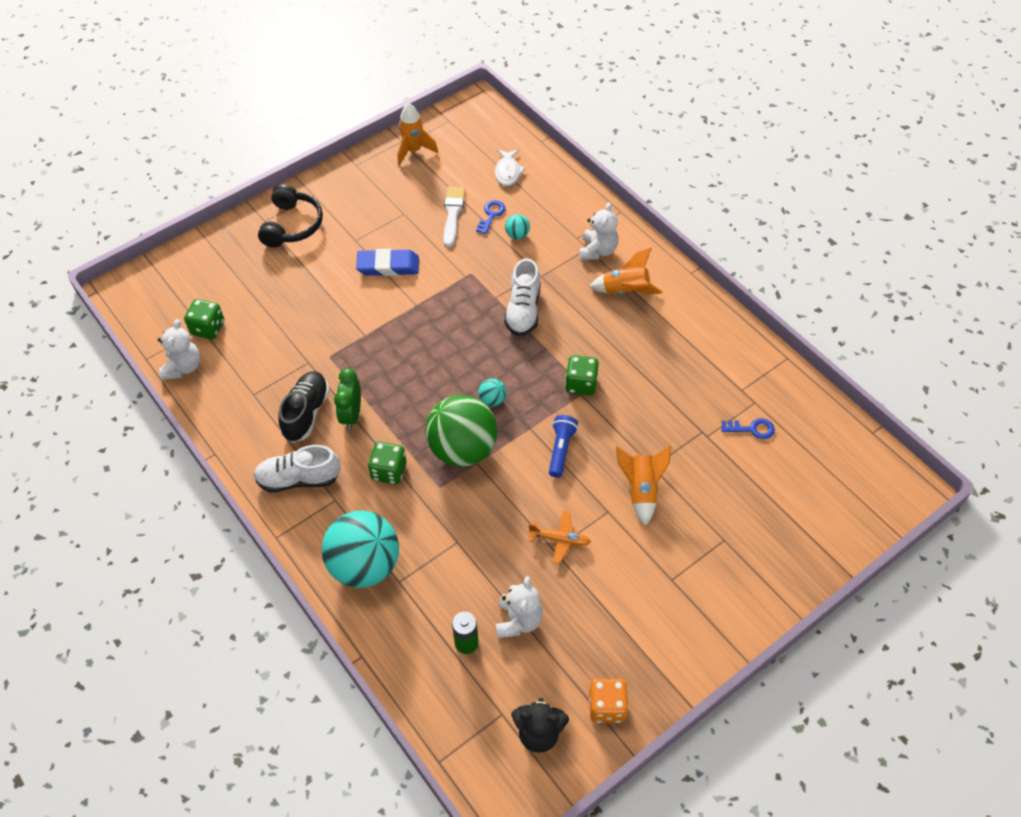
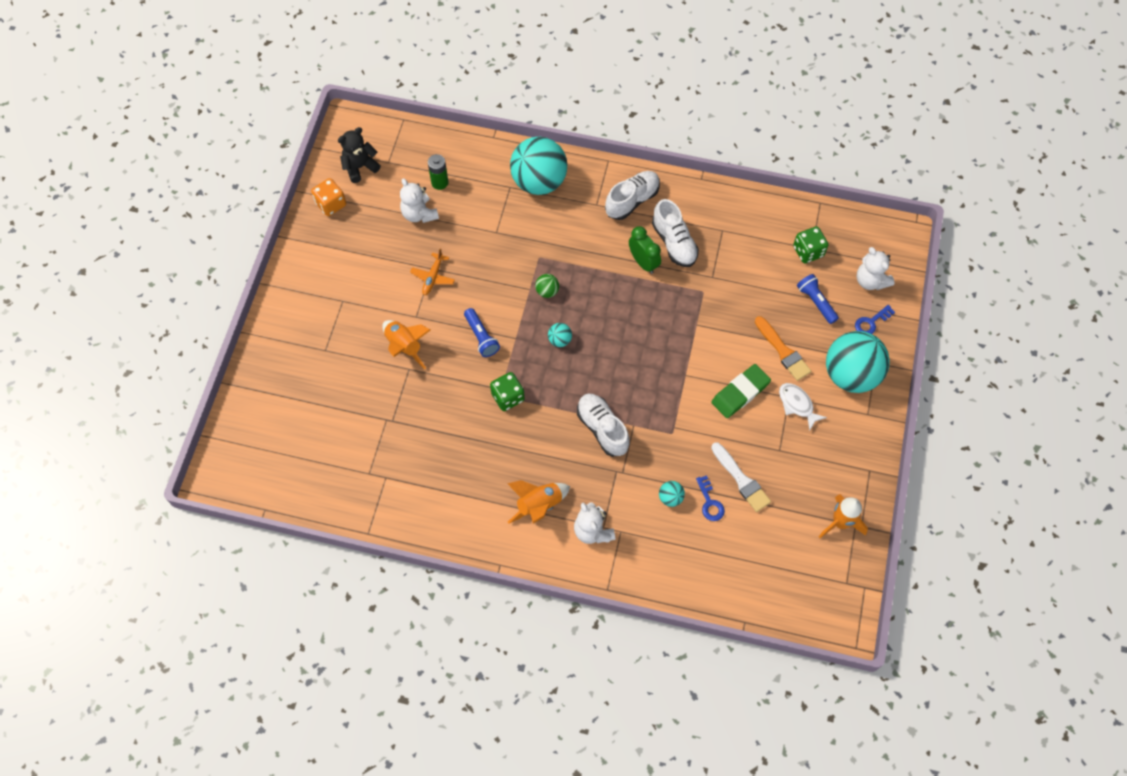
camera: 140 degrees right, 10 degrees up
white teddy bear [158,319,200,380] -> white teddy bear moved to [857,247,894,290]
black headphones [258,184,323,247] -> turquoise ball [826,331,890,393]
black shoe [279,371,330,442] -> white shoe [652,199,699,267]
blue eraser [356,249,419,276] -> green eraser [711,364,771,418]
green dice [368,442,406,484] -> none
green ball [425,395,497,467] -> green ball [535,274,559,298], size x0.40
white fish [495,150,525,186] -> white fish moved to [779,383,827,430]
orange plane [528,511,591,564] -> orange plane turned 45 degrees counterclockwise [410,248,455,295]
blue key [721,418,775,439] -> blue key moved to [855,305,895,334]
none -> orange brush [755,316,811,381]
none -> blue flashlight [797,274,839,324]

